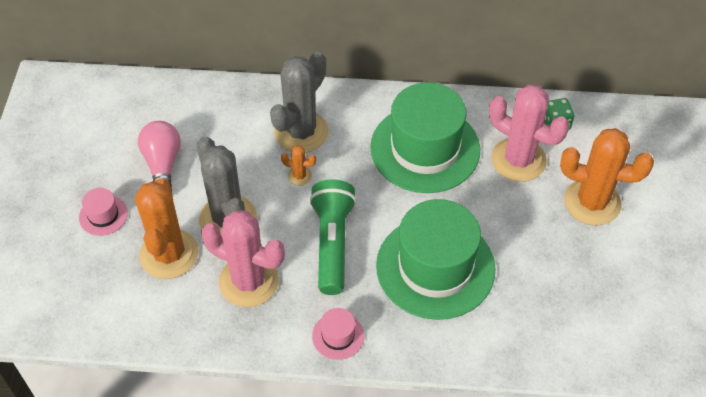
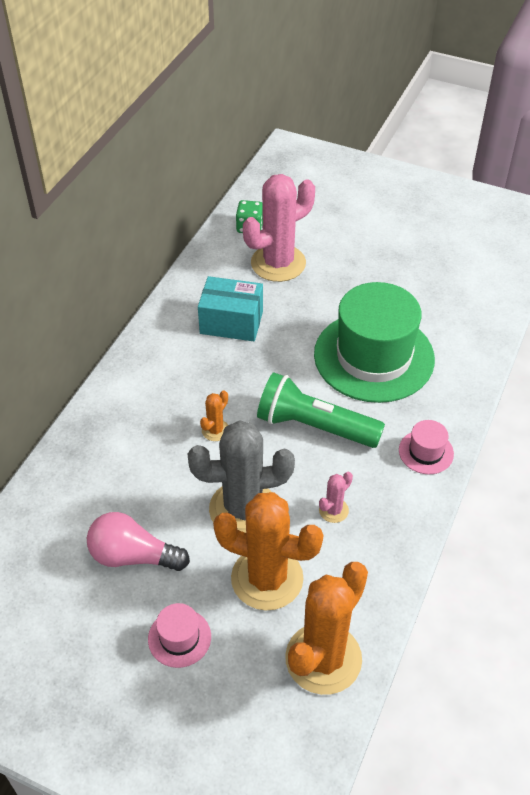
camera: 70 degrees left, 5 degrees down
pink cactus [201,210,285,307] -> pink cactus [319,472,353,523], size x0.44
grey cactus [270,52,329,153] -> none
green hat [370,82,480,193] -> turquoise box [198,276,263,341]
orange cactus [560,128,654,226] -> orange cactus moved to [285,562,368,695]

